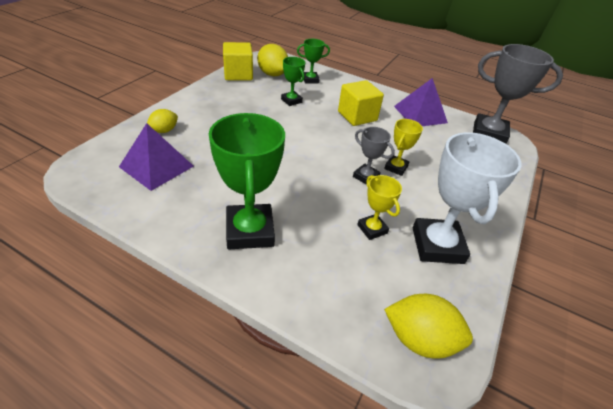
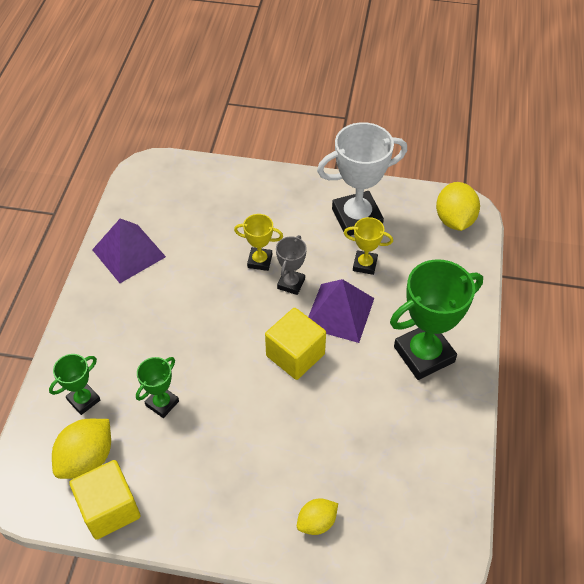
camera: 105 degrees left, 10 degrees up
purple pyramid [119,123,194,191] -> purple pyramid moved to [308,279,374,343]
yellow lemon [147,109,178,133] -> yellow lemon turned 60 degrees counterclockwise [297,498,338,535]
green trophy [297,39,330,83] -> green trophy turned 75 degrees clockwise [49,354,100,415]
yellow cube [338,80,384,126] -> yellow cube moved to [265,308,326,380]
yellow trophy [357,175,402,240] -> yellow trophy turned 60 degrees clockwise [344,217,393,275]
grey trophy [473,44,563,144] -> none

